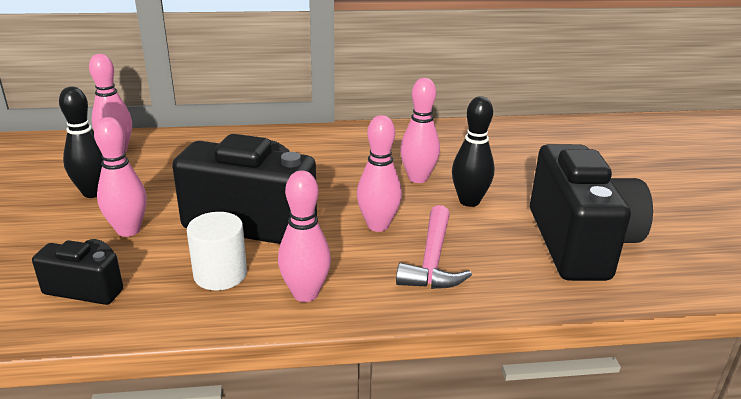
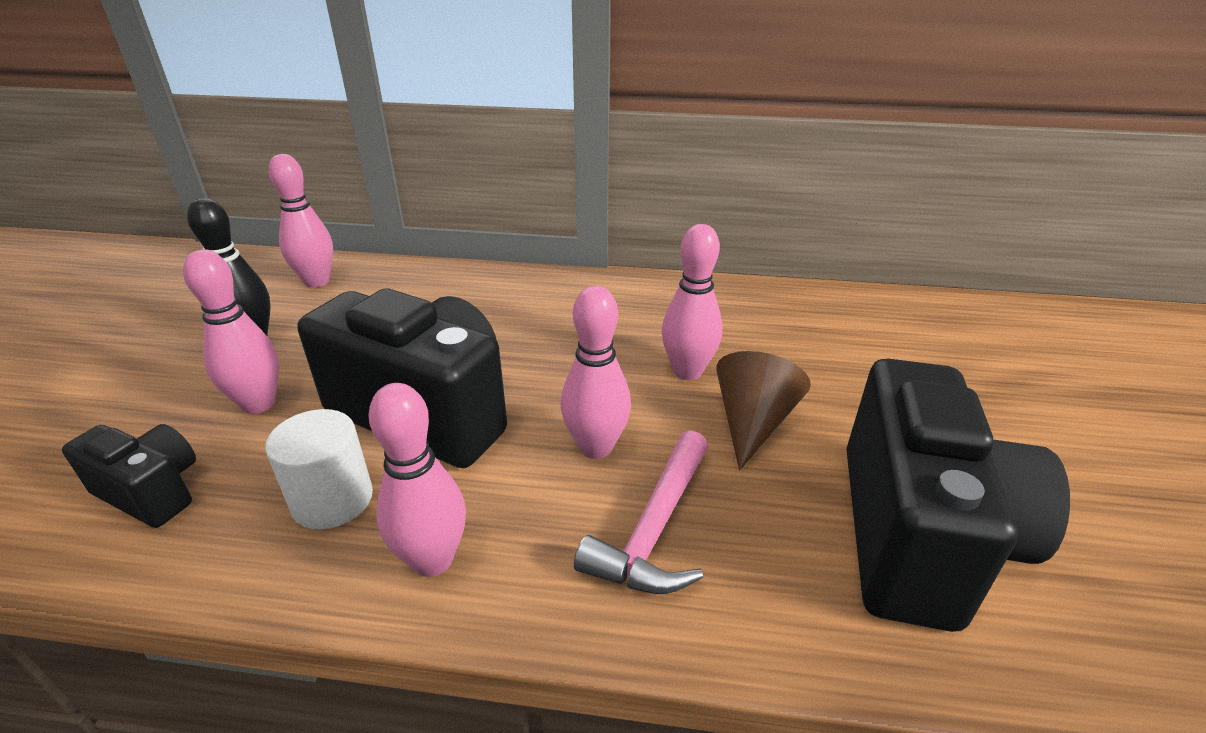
camera: 15 degrees right, 5 degrees up
black bowling pin [452,96,495,207] -> brown cone [716,351,811,470]

